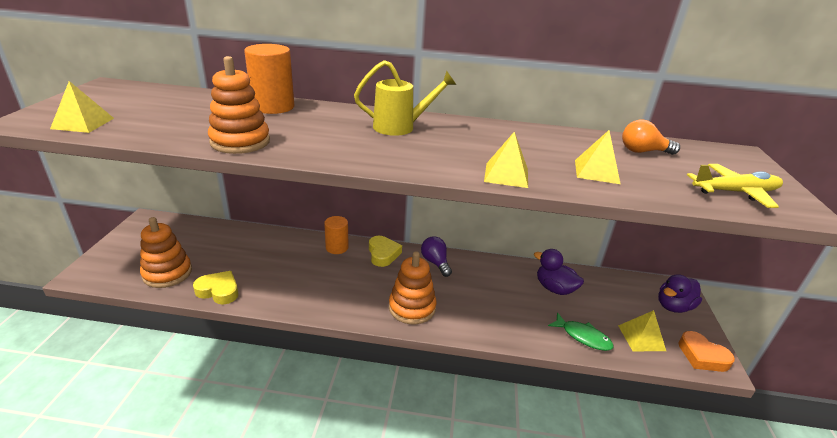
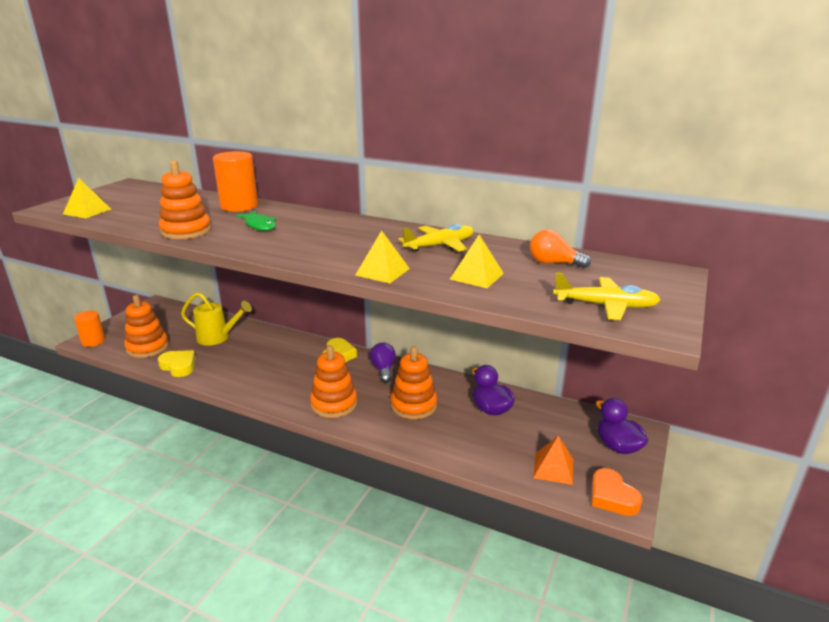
camera: 20 degrees right, 5 degrees down
orange cylinder [324,216,349,254] -> orange cylinder moved to [74,310,105,347]
yellow watering can [354,60,456,136] -> yellow watering can moved to [181,292,252,346]
green fish [548,312,614,351] -> green fish moved to [236,211,276,231]
yellow pyramid [618,310,666,351] -> orange pyramid [533,436,573,485]
purple duck [658,274,702,313] -> purple duck turned 75 degrees clockwise [596,398,648,454]
none -> orange stacking toy [391,346,437,419]
none -> yellow plane [398,224,474,252]

